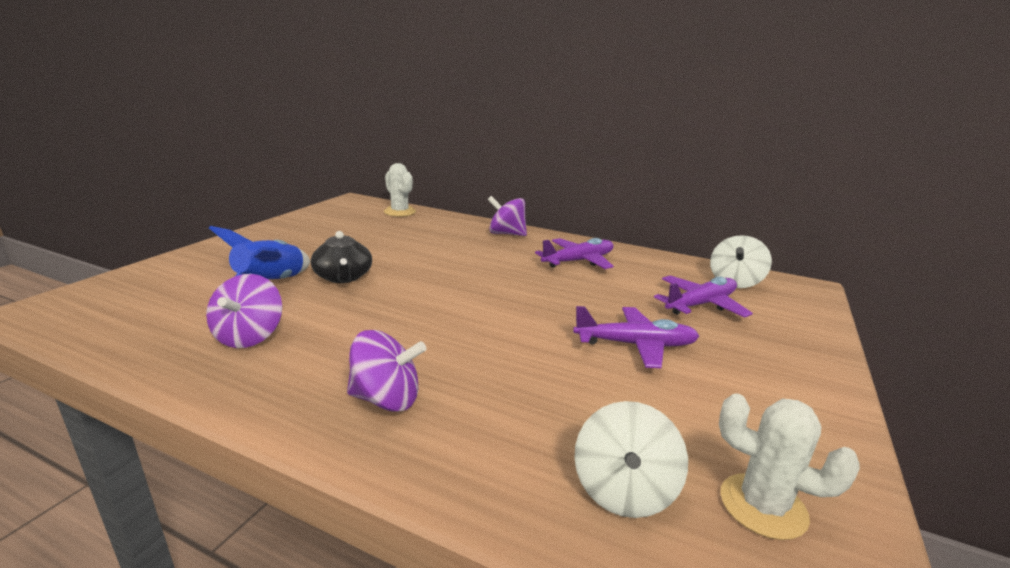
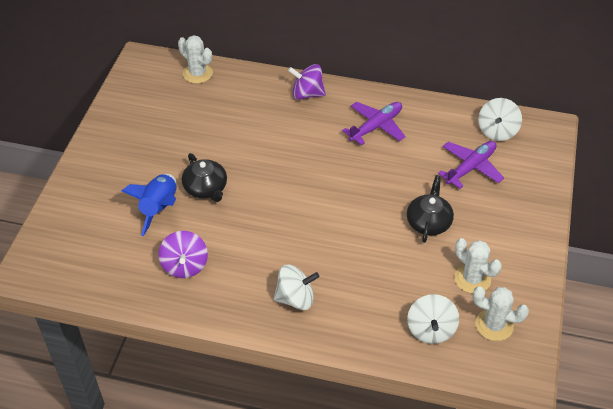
camera: 10 degrees left, 25 degrees up
purple spinning top [347,330,427,412] -> white spinning top [274,265,319,310]
purple plane [573,306,699,368] -> black teapot [407,175,454,243]
none -> white cactus [454,238,502,294]

